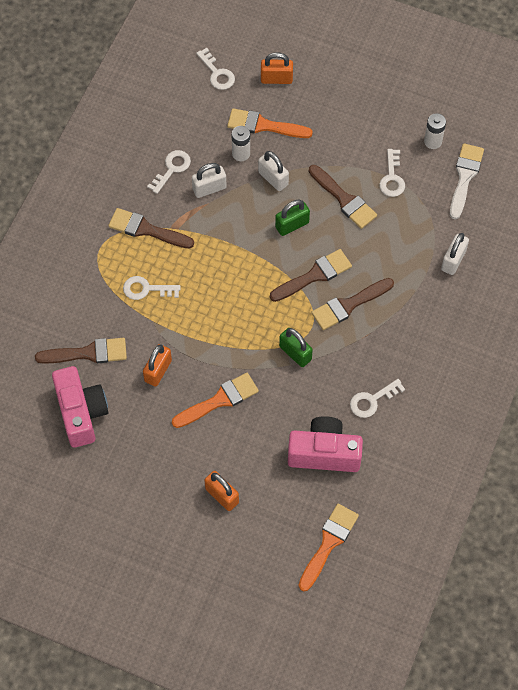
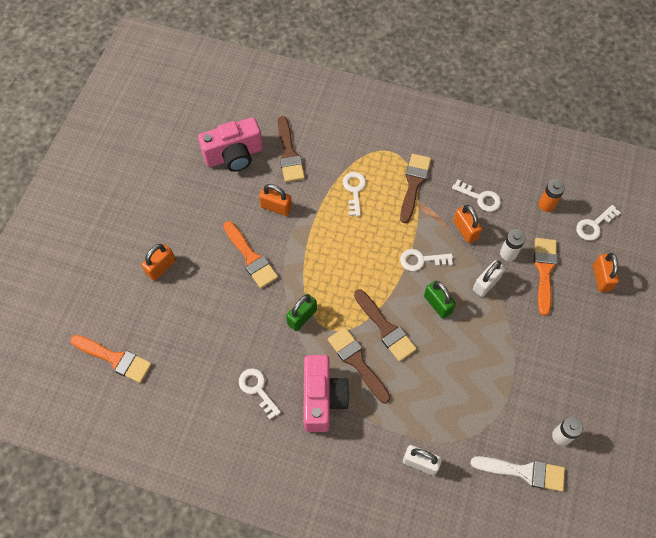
camera: 85 degrees right, 0 degrees up
white padlock [192,163,227,198] -> orange padlock [453,205,482,244]
pink camera [288,416,363,472] -> pink camera moved to [303,355,350,432]
brown brush [309,165,377,229] -> none
white key [379,149,405,197] -> white key moved to [400,249,453,271]
none -> orange battery [539,179,565,212]

